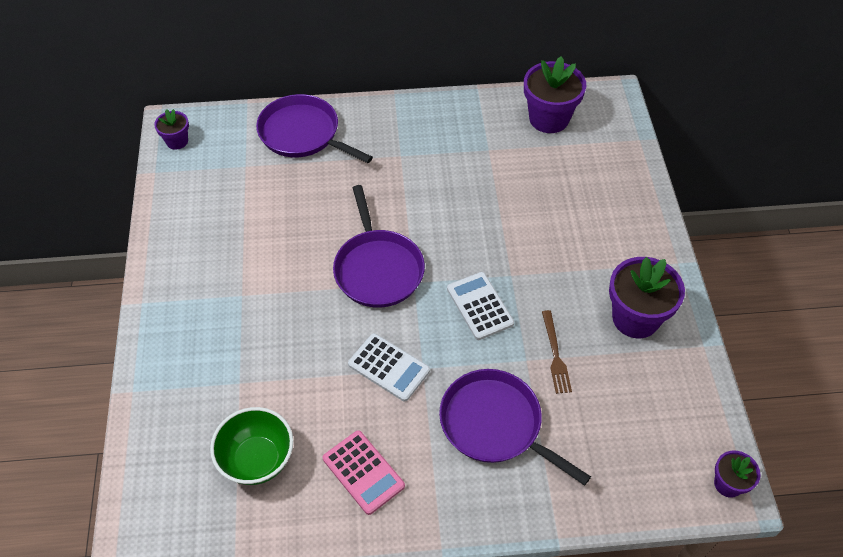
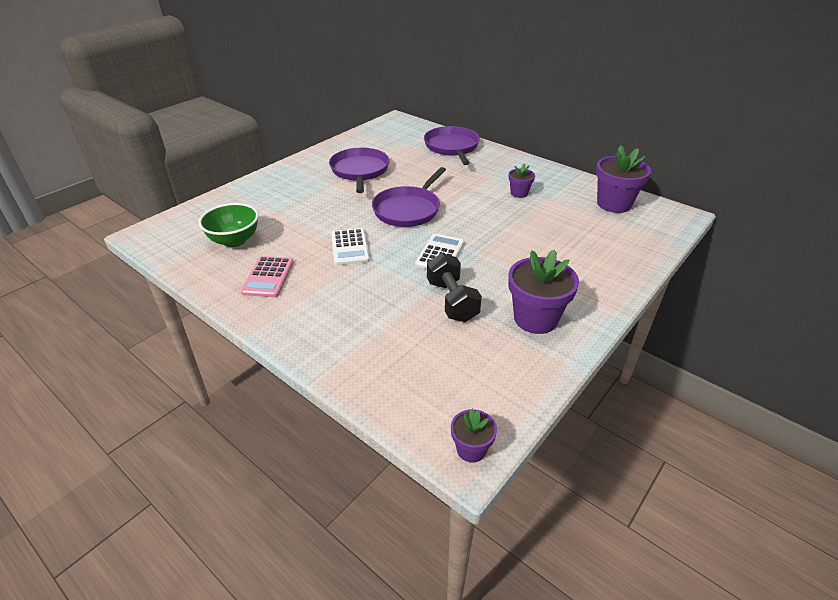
camera: 45 degrees right, 15 degrees down
purple flower pot [154,109,189,150] -> purple flower pot moved to [508,164,535,198]
purple pan [439,369,591,486] -> purple pan moved to [329,148,390,193]
brown fork [542,310,572,394] -> black dumbbell [427,253,482,322]

